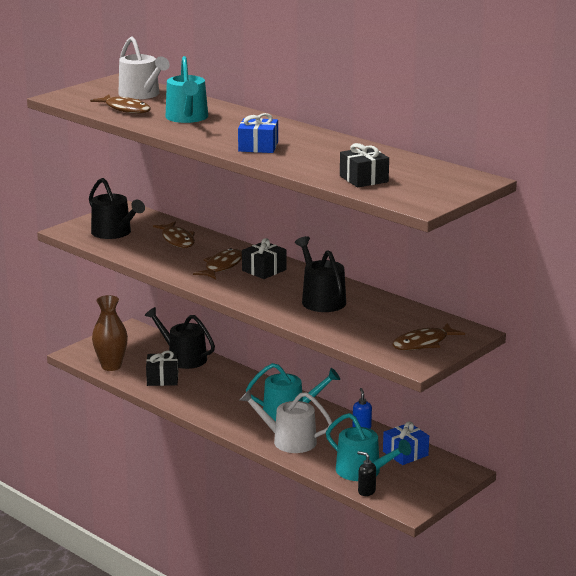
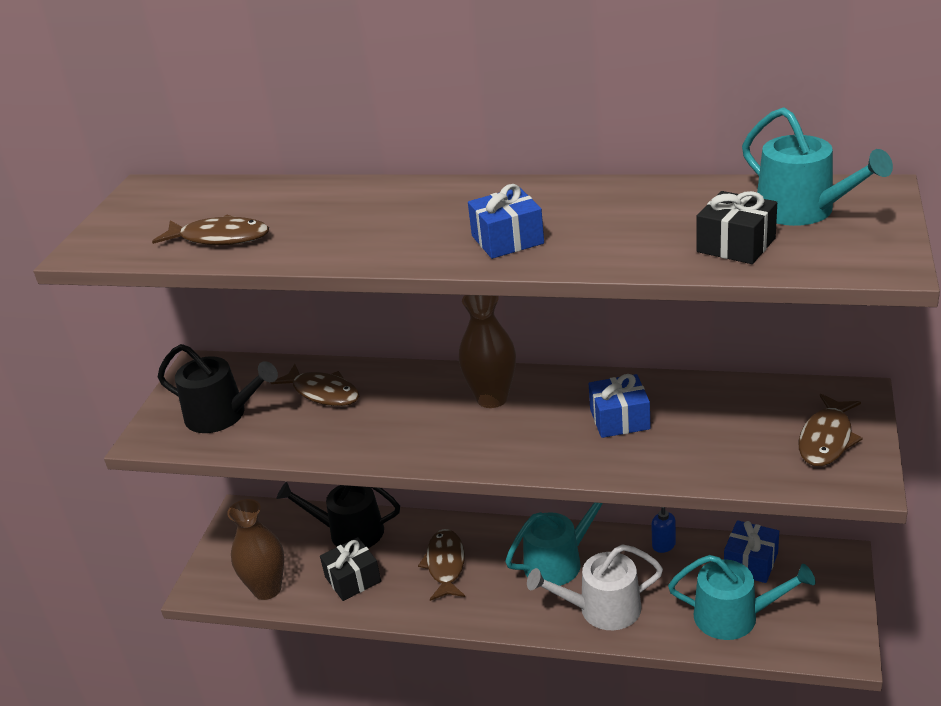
camera: 25 degrees left, 10 degrees up
white watering can [118,37,170,99] -> none
turquoise watering can [166,56,208,123] -> turquoise watering can moved to [742,107,893,226]
brown fish [193,248,242,279] -> brown fish moved to [418,529,465,601]
black gift [242,238,287,279] -> brown vase [458,295,516,408]
black watering can [295,236,346,312] -> blue gift [589,374,651,438]
black soap dispenser [357,451,376,496] -> none

